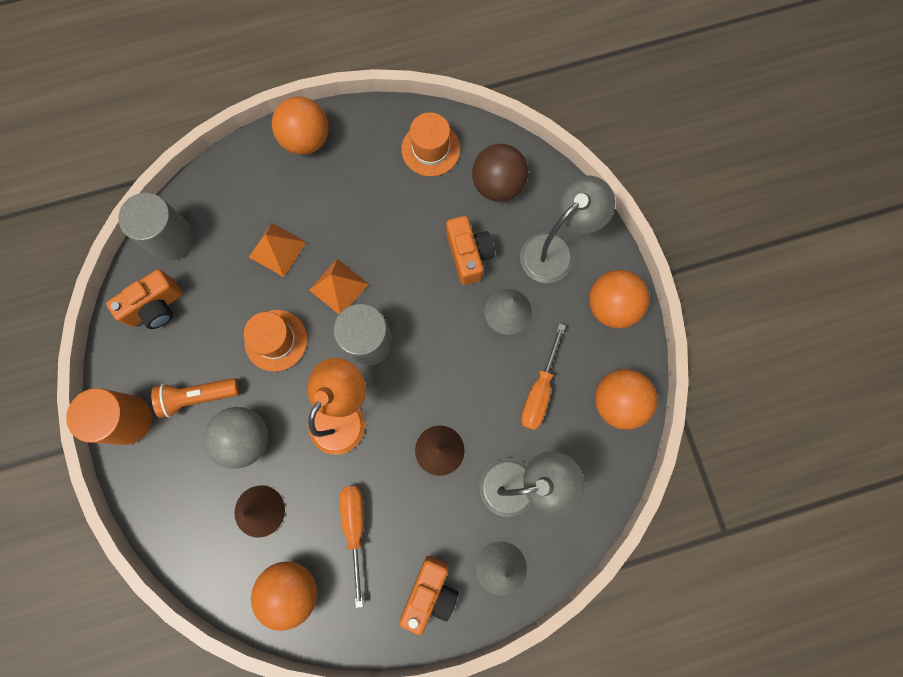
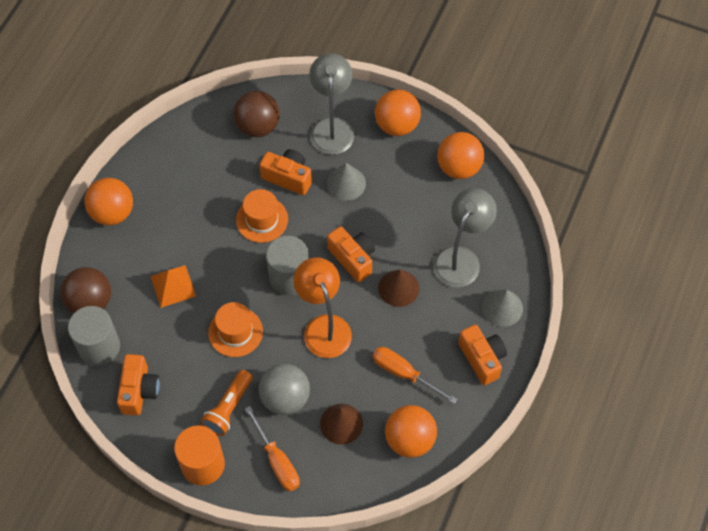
camera: 50 degrees left, 15 degrees down
orange pyramid [309,259,369,314] -> none
orange hat [401,112,460,176] -> orange hat moved to [236,189,288,243]
orange screwdriver [521,324,566,430] -> orange screwdriver moved to [245,406,300,491]
none -> brown ball [61,267,111,314]
none -> orange camera [327,226,375,283]

